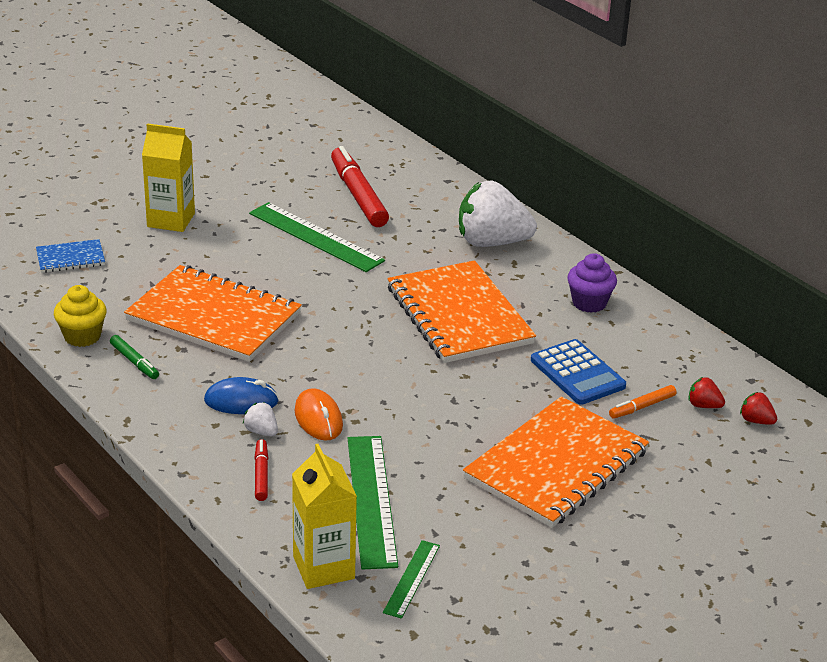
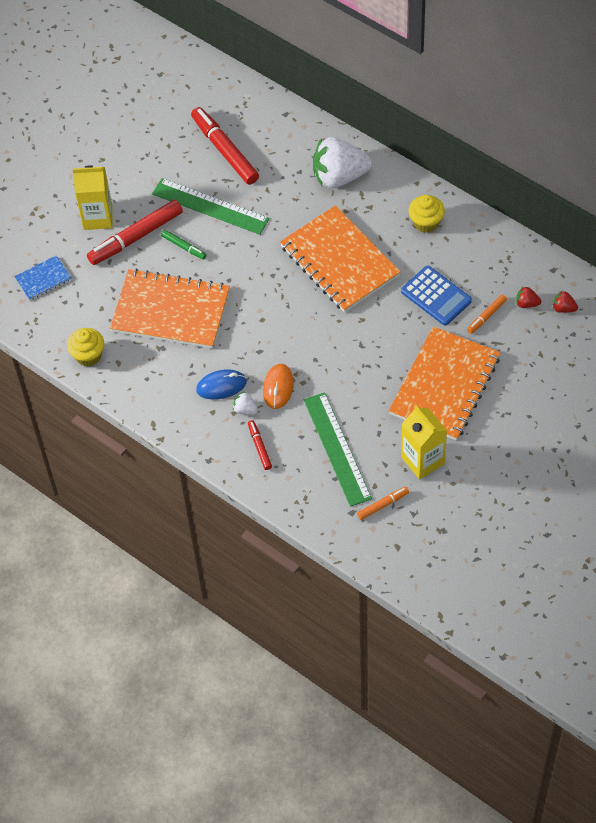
camera: 10 degrees left, 25 degrees up
green marker [110,335,159,379] -> green marker moved to [161,230,207,260]
yellow carton [292,444,357,589] -> yellow carton moved to [401,405,447,480]
orange mouse [295,388,343,441] -> orange mouse turned 45 degrees clockwise [263,364,294,409]
green ruler [383,540,440,619] -> orange marker [357,487,409,520]
purple cupcake [567,253,617,313] -> yellow cupcake [408,195,445,233]
none -> red marker [87,200,183,265]

